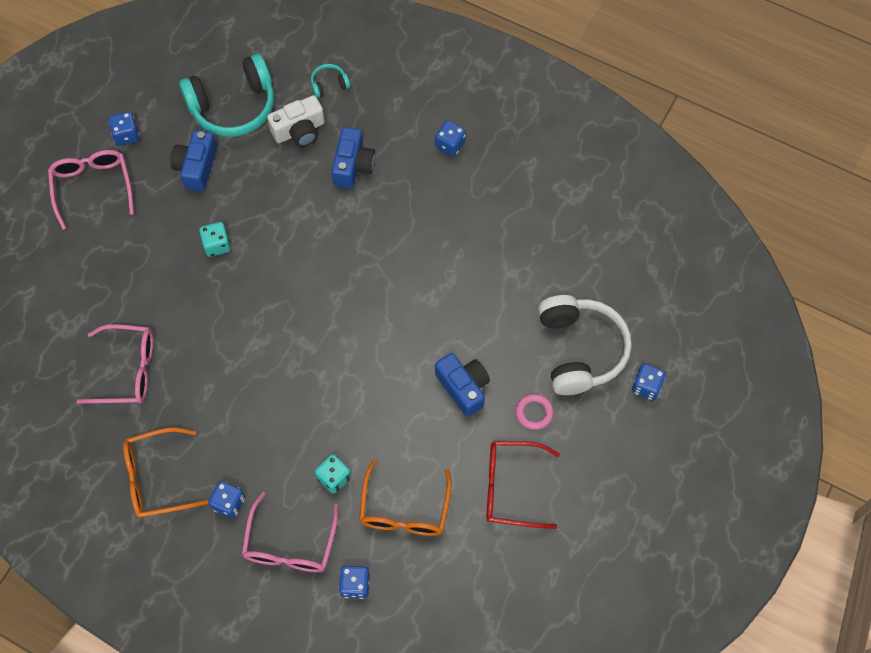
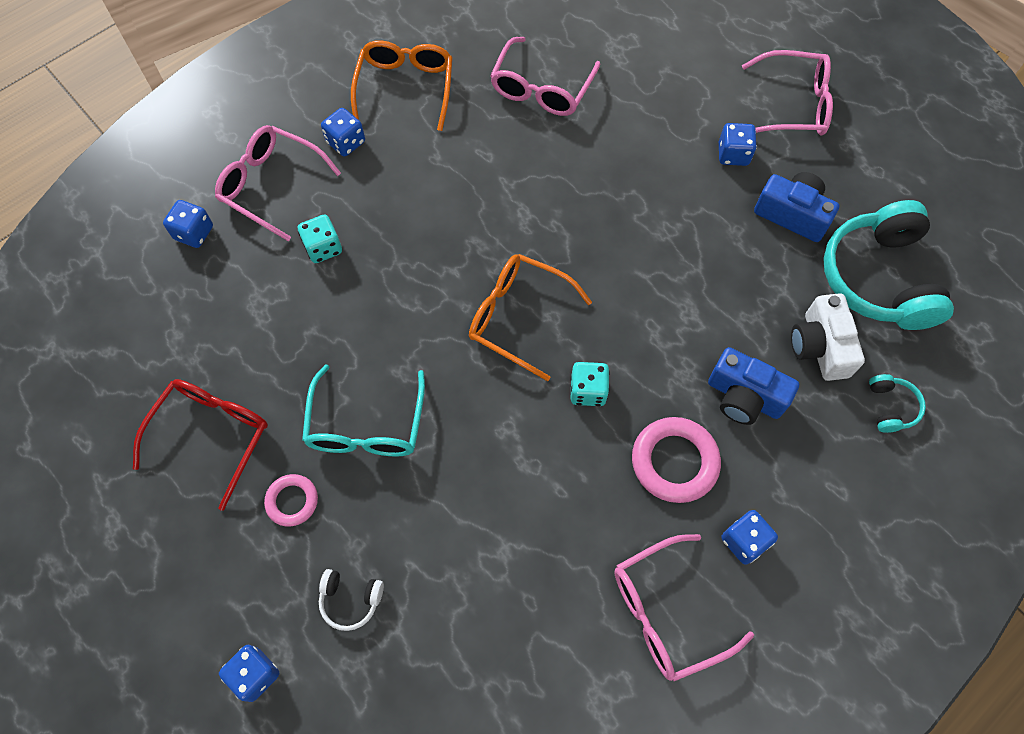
camera: 110 degrees right, 0 degrees up
blue dice [109,112,140,146] -> blue dice moved to [719,123,757,166]
turquoise dice [199,222,231,257] -> turquoise dice moved to [571,362,610,406]
orange glasses [359,459,452,536] -> orange glasses moved to [469,254,592,381]
blue camera [435,353,490,417] -> turquoise glasses [302,364,425,456]
white headphones [538,295,632,395] -> white headphones [319,569,384,631], size x0.42
none -> pink glasses [614,534,754,681]
none -> pink ring [632,417,721,503]

